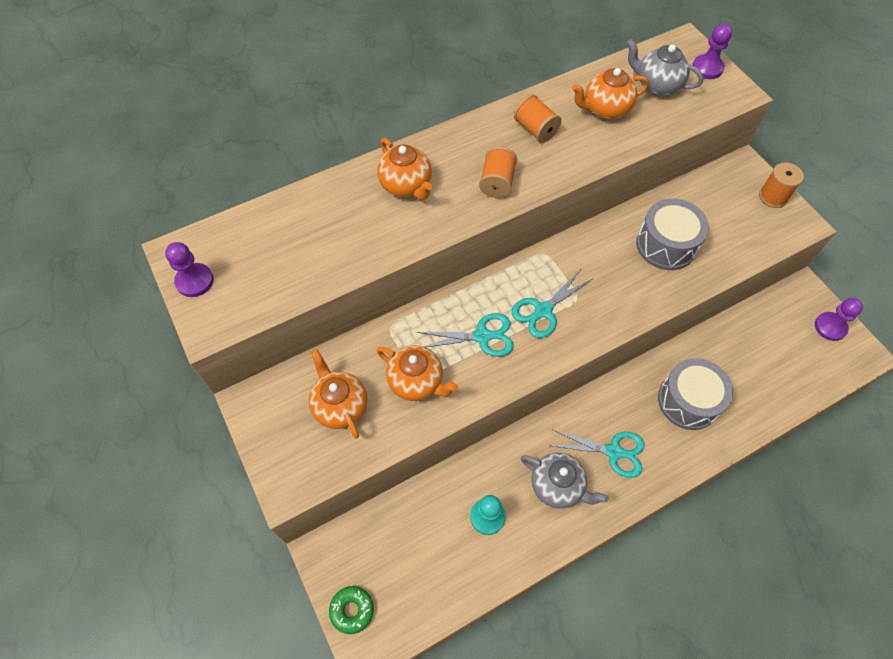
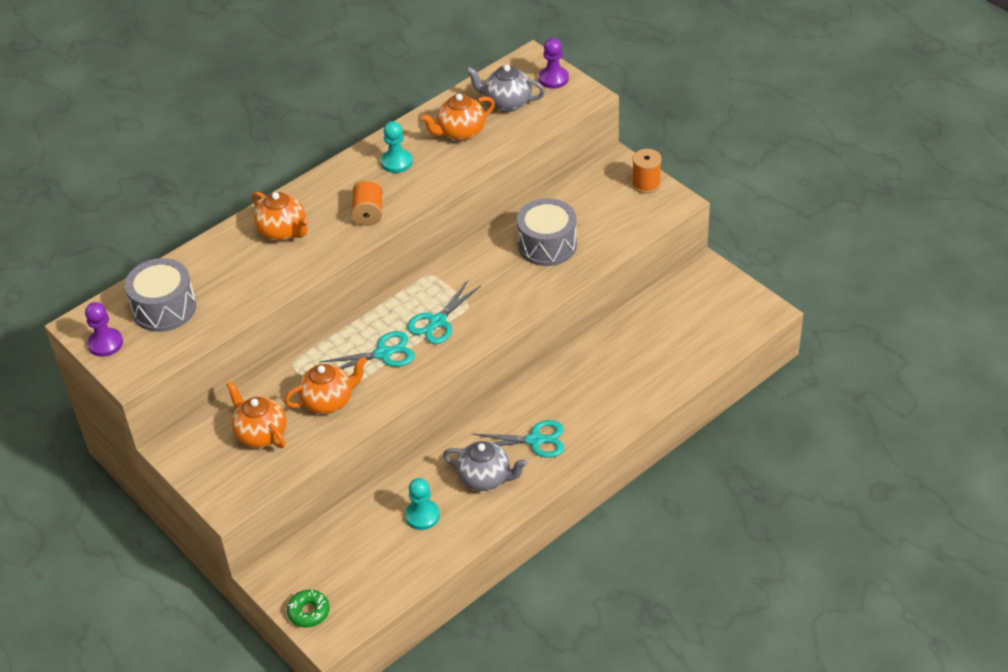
camera: 10 degrees left, 15 degrees down
orange teapot [377,345,458,401] -> orange teapot turned 45 degrees counterclockwise [284,356,367,414]
orange spool [514,95,561,143] -> turquoise pawn [381,121,413,173]
grey drum [658,358,733,430] -> grey drum moved to [125,258,196,332]
purple pawn [815,298,863,341] -> none

